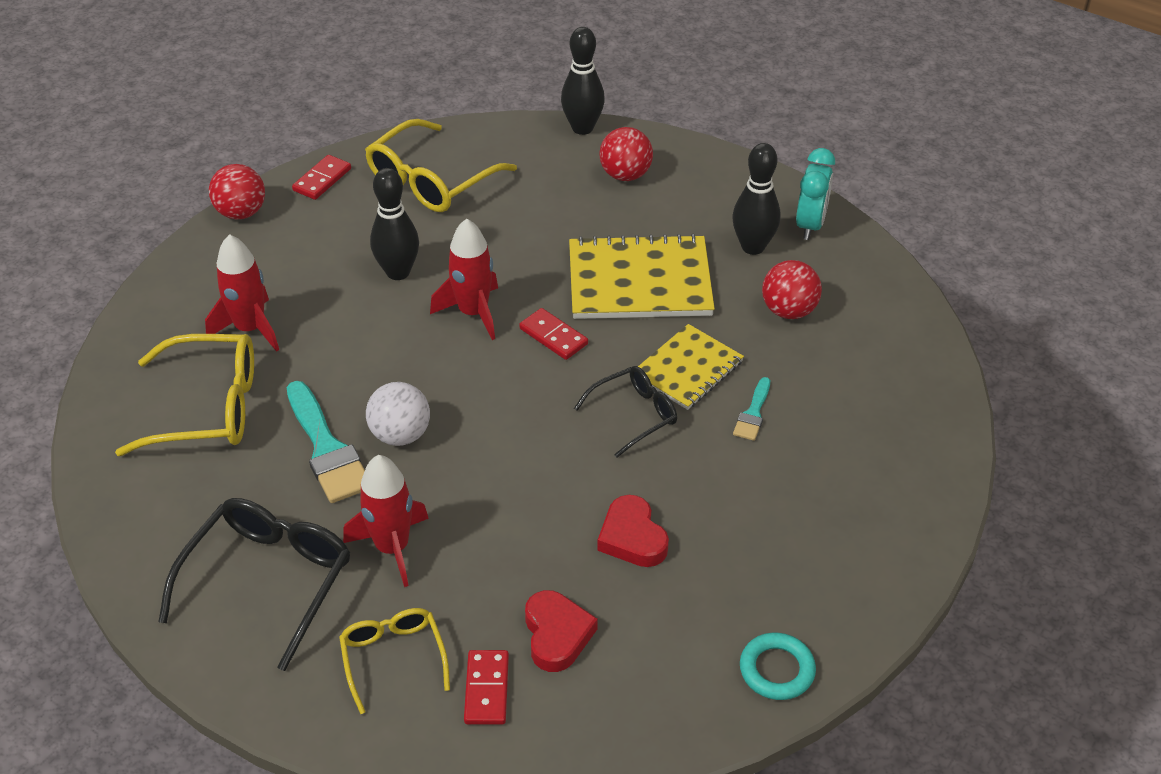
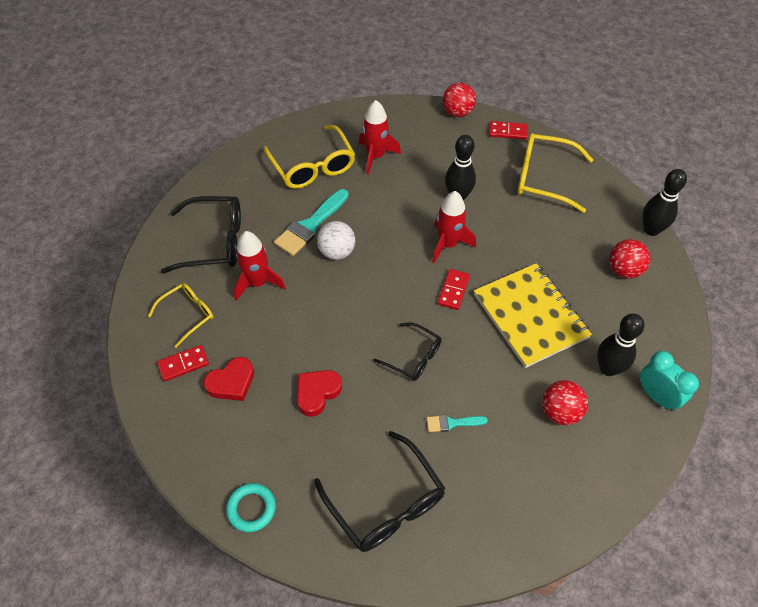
camera: 65 degrees right, 10 degrees up
yellow notebook [638,324,744,410] -> none
turquoise clock [796,148,835,240] -> turquoise clock turned 120 degrees counterclockwise [640,351,699,411]
none -> black glasses [314,431,446,552]

